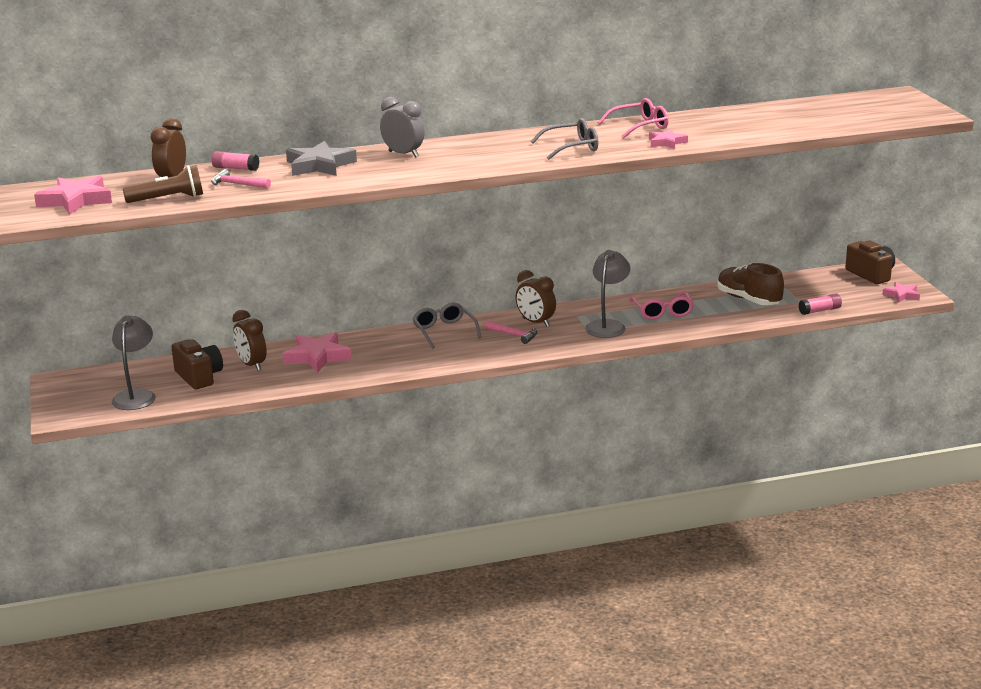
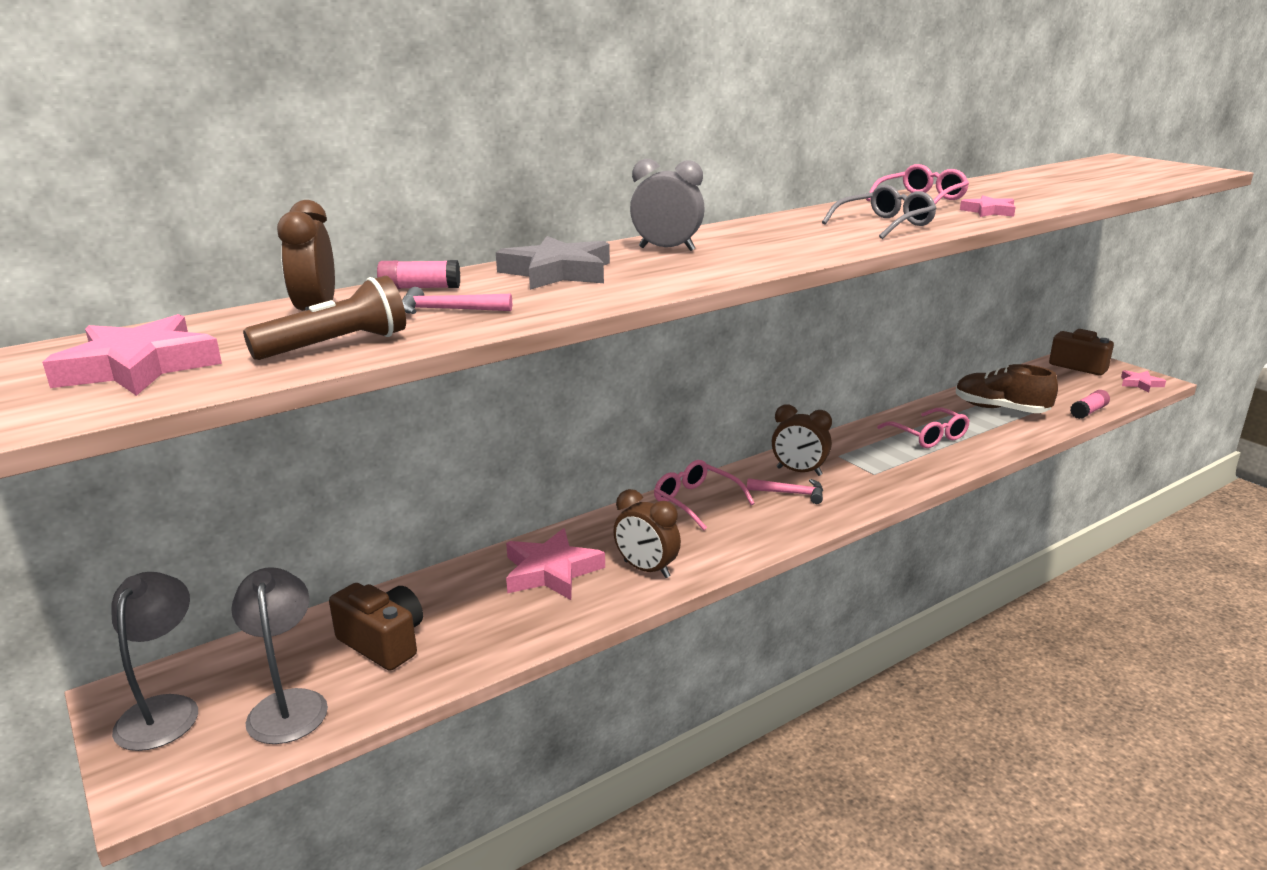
camera: 20 degrees left, 0 degrees up
brown clock [232,310,267,371] -> brown clock moved to [613,489,681,578]
grey glasses [412,302,481,349] -> pink glasses [654,460,755,530]
grey lamp [585,250,630,338] -> grey lamp moved to [111,572,198,751]

